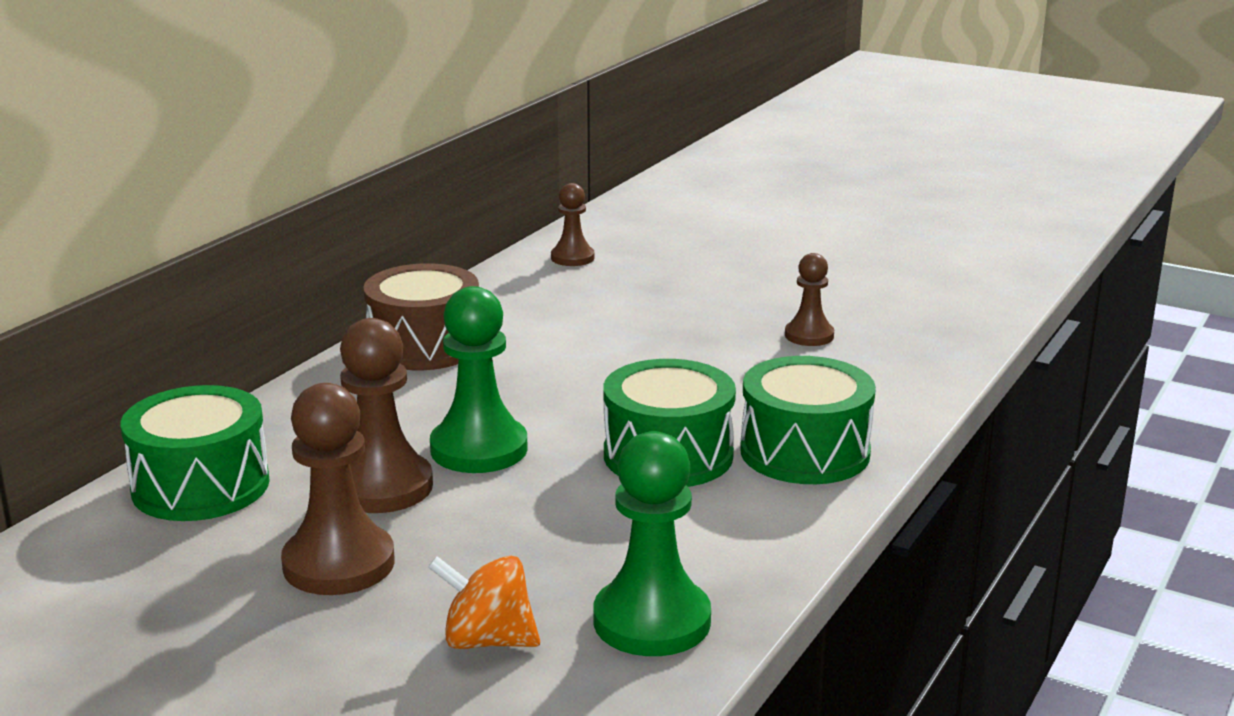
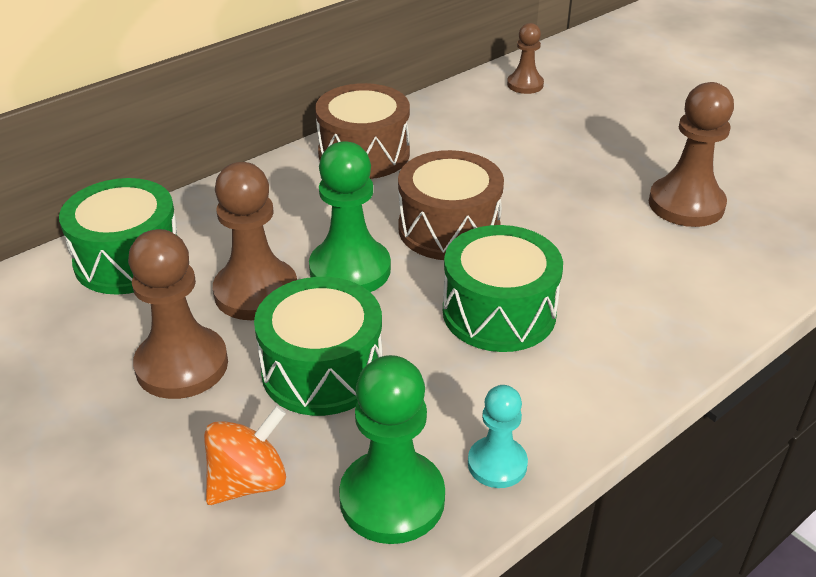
camera: 20 degrees right, 15 degrees up
orange spinning top [428,556,540,649] -> orange spinning top turned 105 degrees clockwise [204,406,286,505]
green drum [740,356,876,484] -> green drum moved to [254,277,383,416]
brown pawn [785,253,834,346] -> brown pawn [649,82,734,227], size x1.71
none -> brown drum [398,150,504,260]
none -> turquoise pawn [468,385,528,488]

